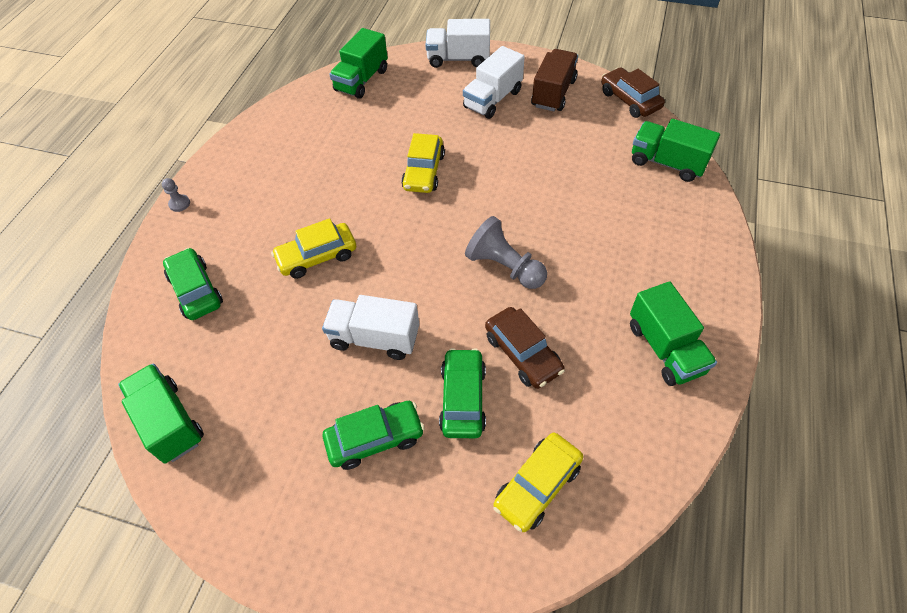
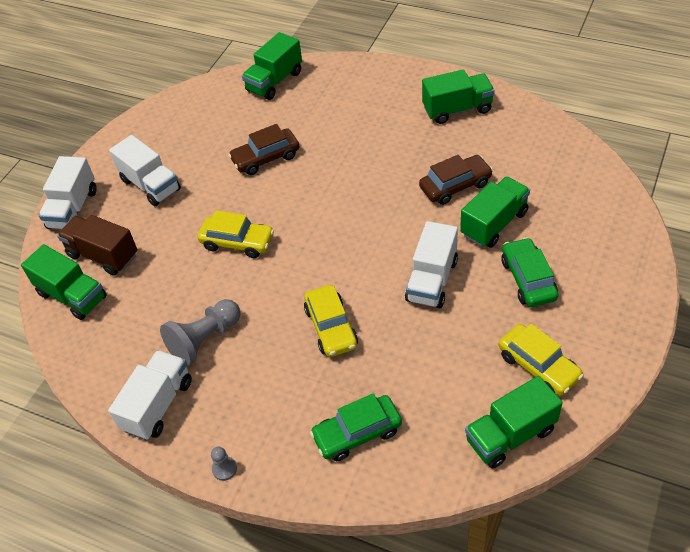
camera: 80 degrees left, 5 degrees down
green car [439,348,486,438] -> green truck [460,177,530,248]
grey pawn [465,216,547,289] -> grey pawn moved to [160,299,240,367]
yellow car [493,433,583,532] -> yellow car moved to [498,324,584,396]
brown truck [531,49,578,111] -> brown truck moved to [57,215,137,276]
brown car [601,67,665,118] -> brown car moved to [228,124,300,175]
none -> white truck [108,350,192,440]

